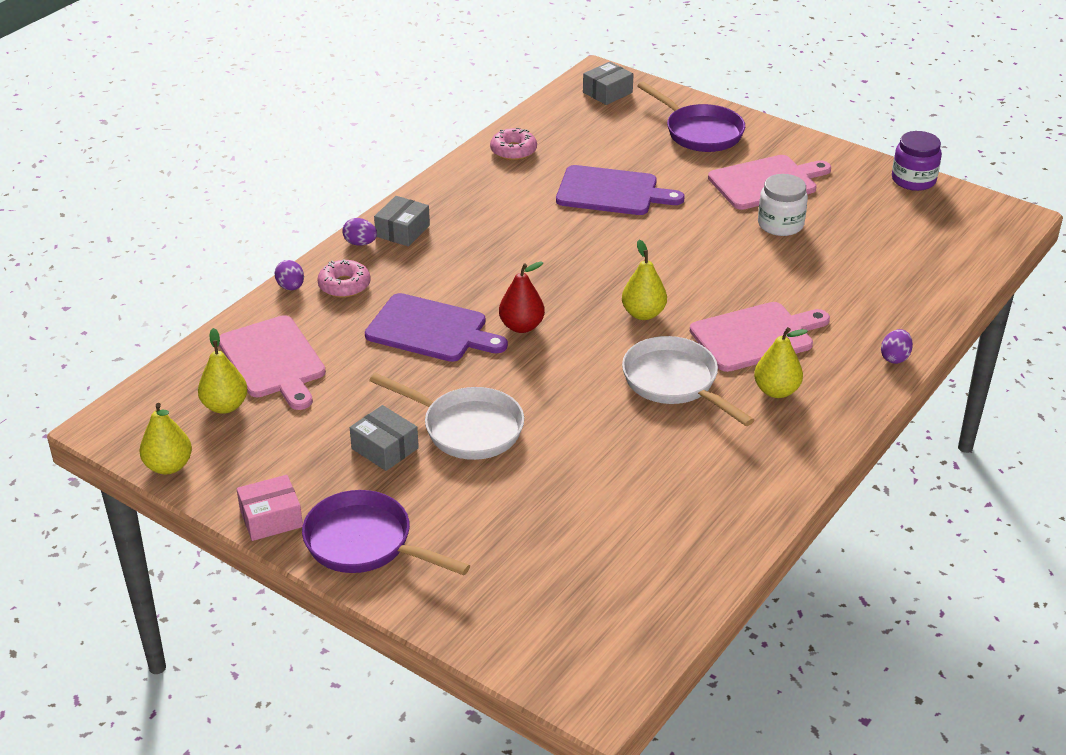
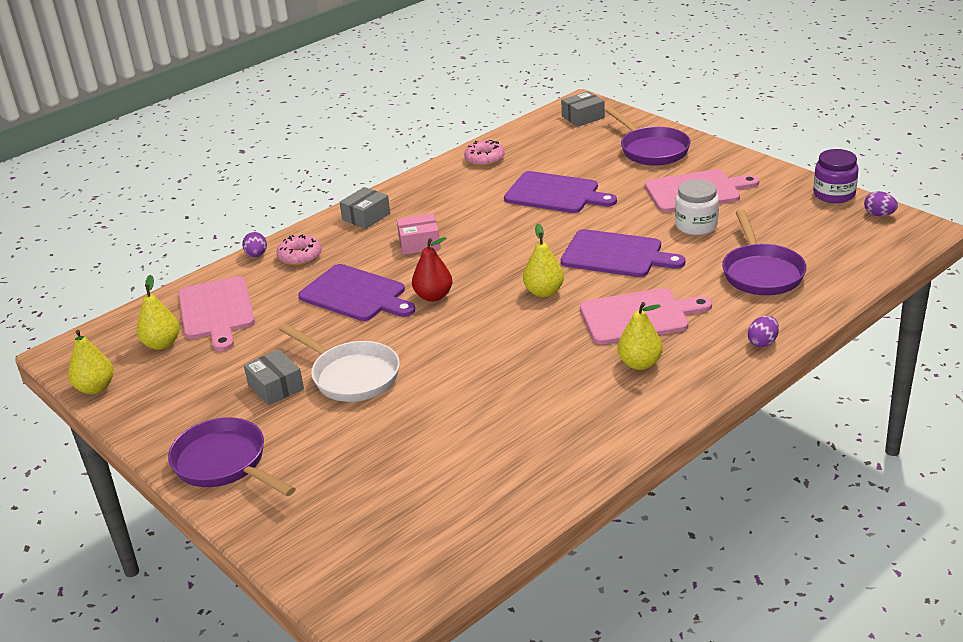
camera: 15 degrees right, 5 degrees down
pink box [237,475,303,541] -> pink box moved to [397,213,441,255]
purple egg [342,218,377,246] -> purple egg moved to [864,191,898,216]
white pan [622,336,754,426] -> none
none -> purple cutting board [561,229,685,277]
none -> purple pan [722,209,807,295]

